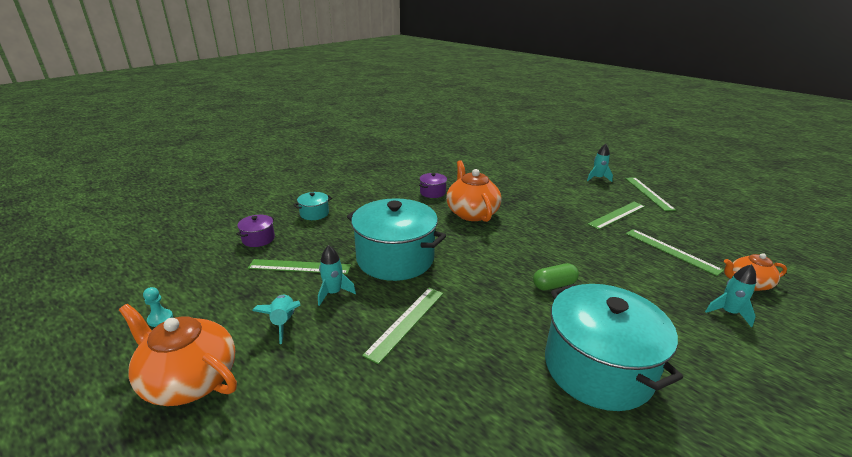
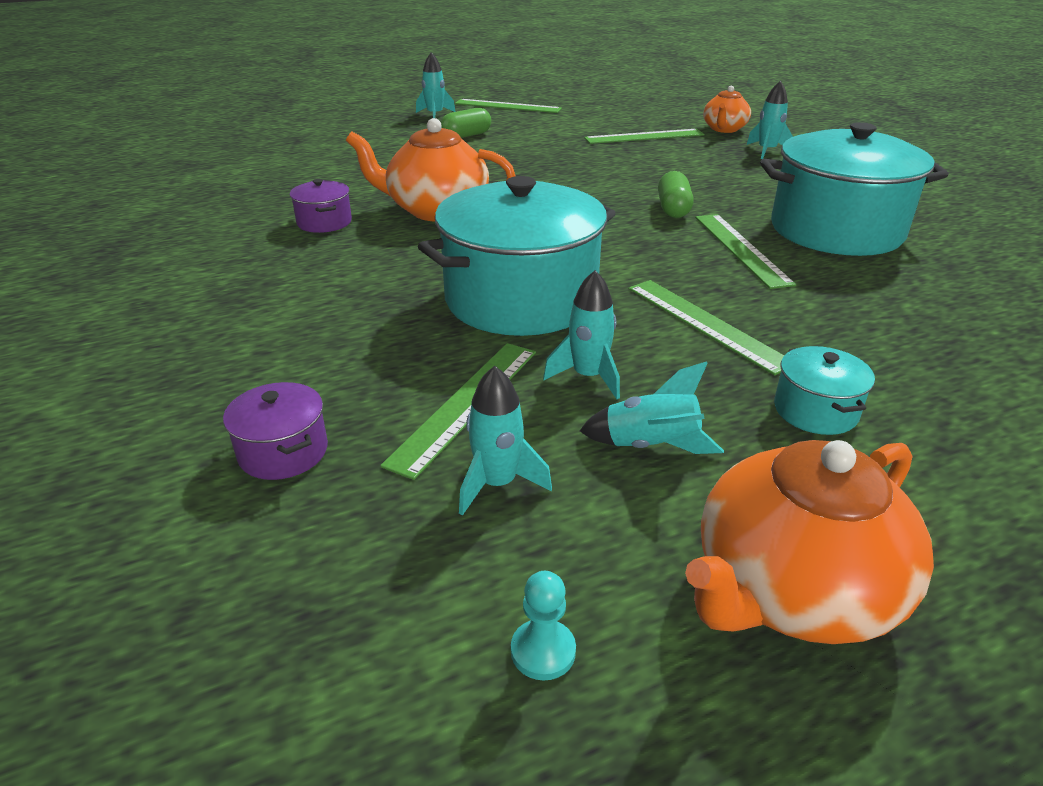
camera: 65 degrees left, 5 degrees up
turquoise pot [294,192,332,220] -> turquoise pot moved to [774,346,875,435]
green ruler [588,202,645,230] -> green ruler moved to [695,214,796,289]
none -> green capsule [441,108,491,138]
none -> turquoise rocket [459,366,552,516]

